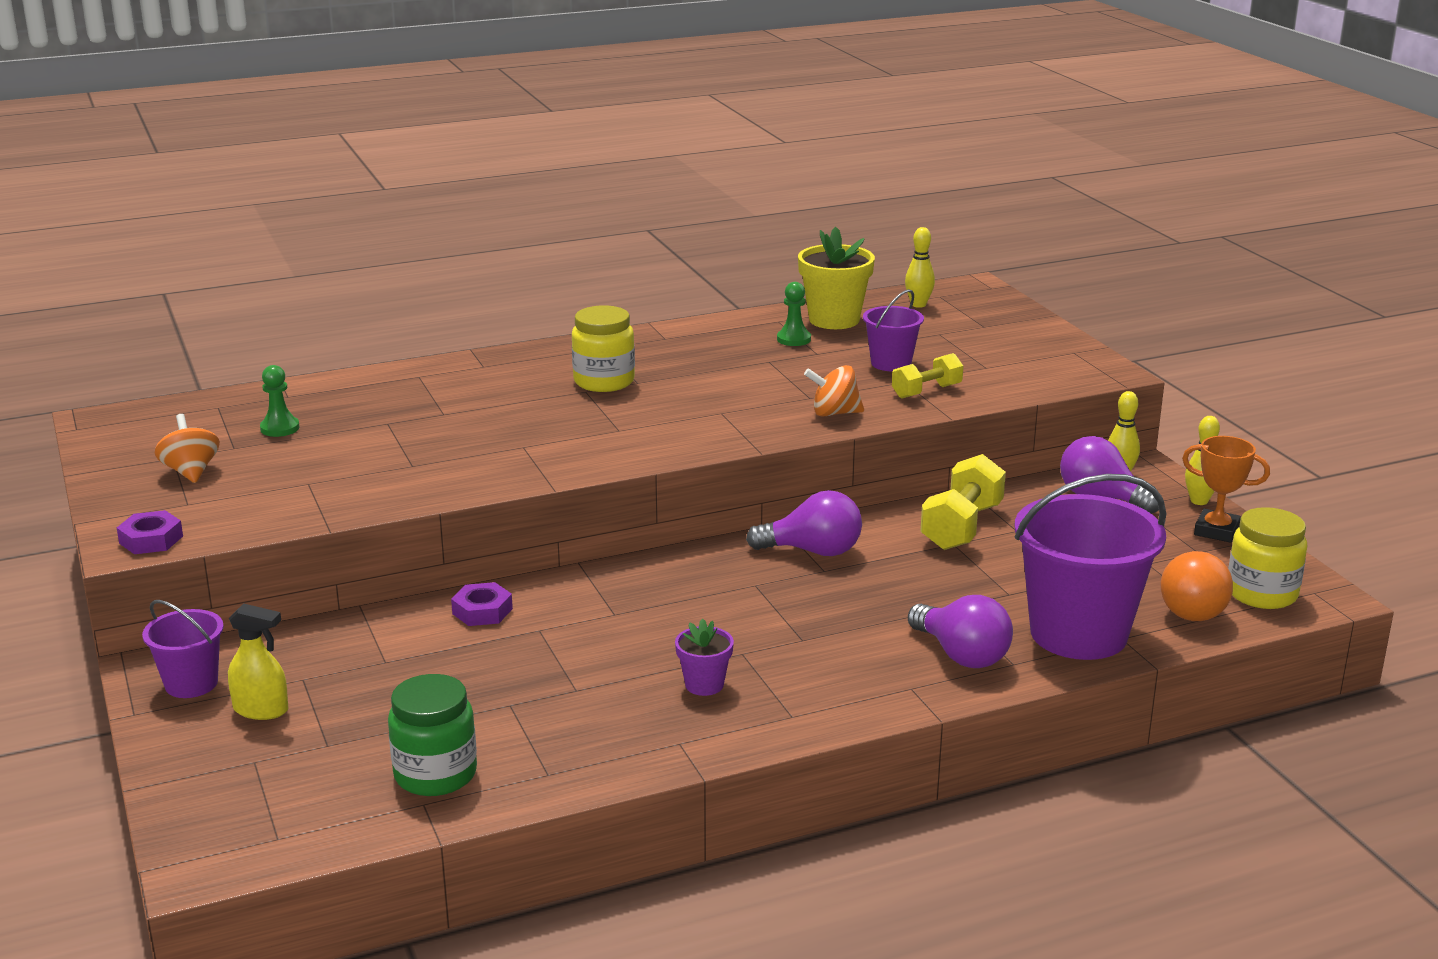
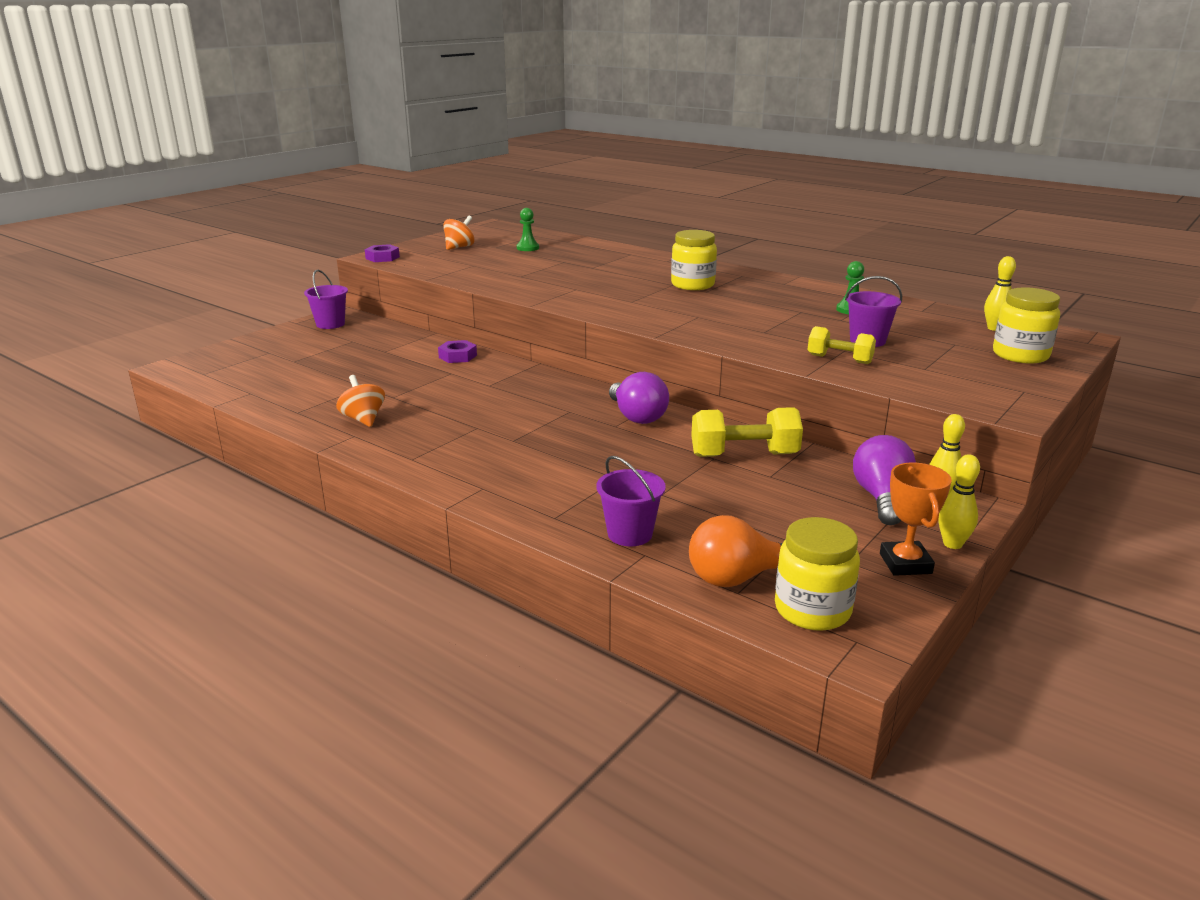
camera: 60 degrees right, 0 degrees up
yellow spray bottle [228,604,289,720] -> none
green jar [388,674,477,796] -> none
purple flower pot [675,618,734,696] -> none
yellow flower pot [798,227,875,329] -> none
orange spinning top [804,365,864,417] -> orange spinning top moved to [336,375,385,427]
purple light bulb [908,595,1013,668] -> none
purple bucket [1014,474,1166,660] -> purple bucket [596,456,666,546], size x0.51
none -> yellow jar [993,287,1060,364]

